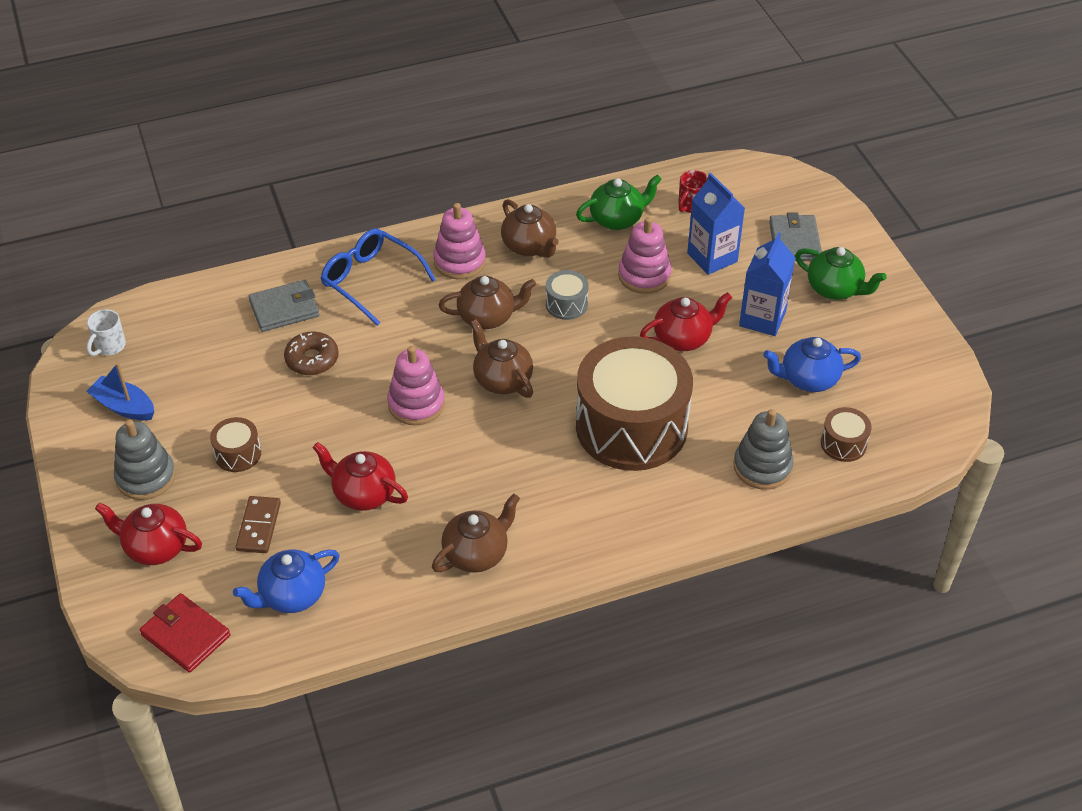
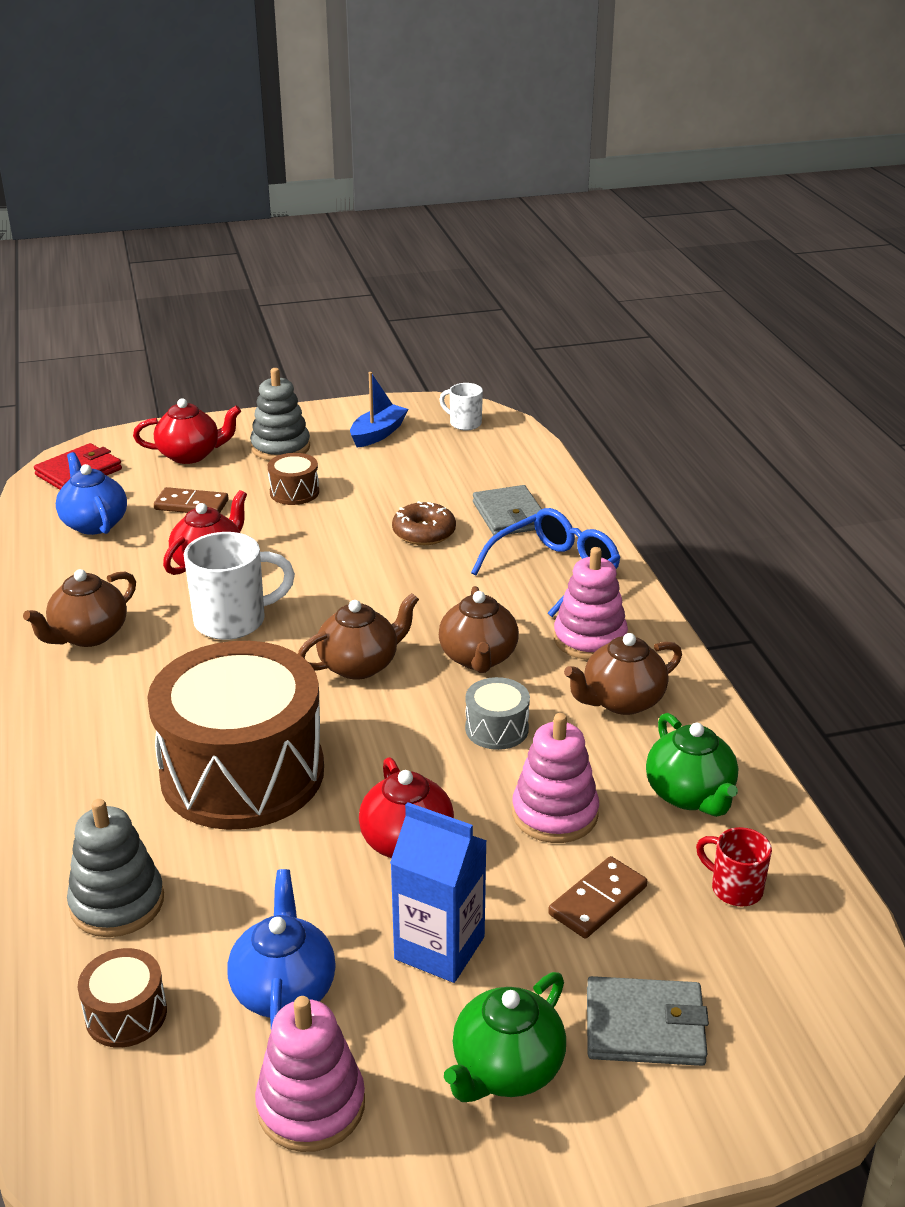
camera: 95 degrees right, 15 degrees down
red teapot [95,502,202,565] -> red teapot turned 60 degrees clockwise [133,398,241,464]
pink stacking toy [387,346,445,425] -> pink stacking toy moved to [255,996,365,1152]
brown teapot [432,494,520,573] -> brown teapot turned 75 degrees clockwise [23,569,136,647]
blue carton [687,173,745,275] -> brown domino [548,856,647,938]
none -> white mug [184,532,295,640]

